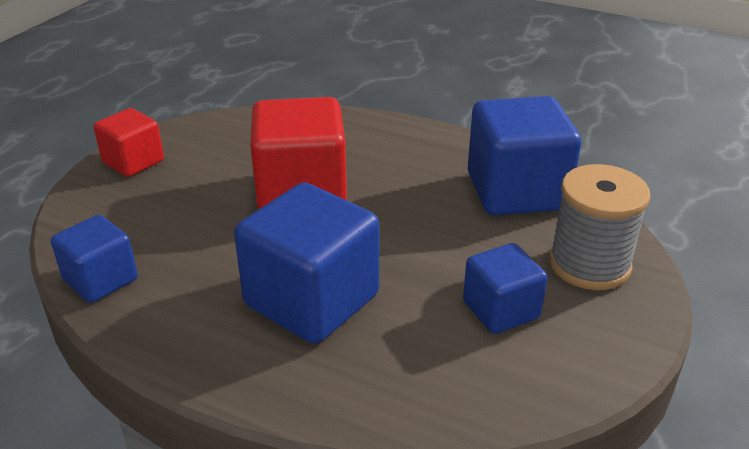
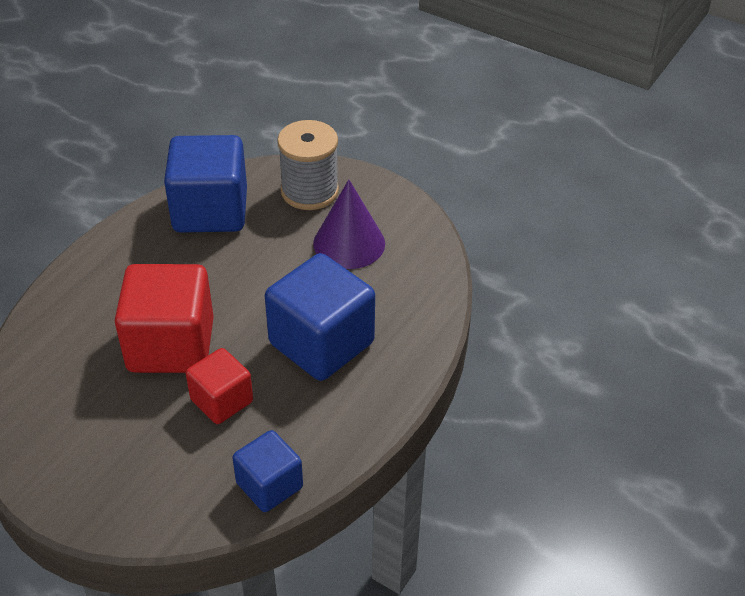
camera: 85 degrees left, 10 degrees up
red cube [94,108,164,177] -> red cube moved to [186,348,253,424]
blue cube [463,243,548,334] -> purple cone [313,180,385,269]

